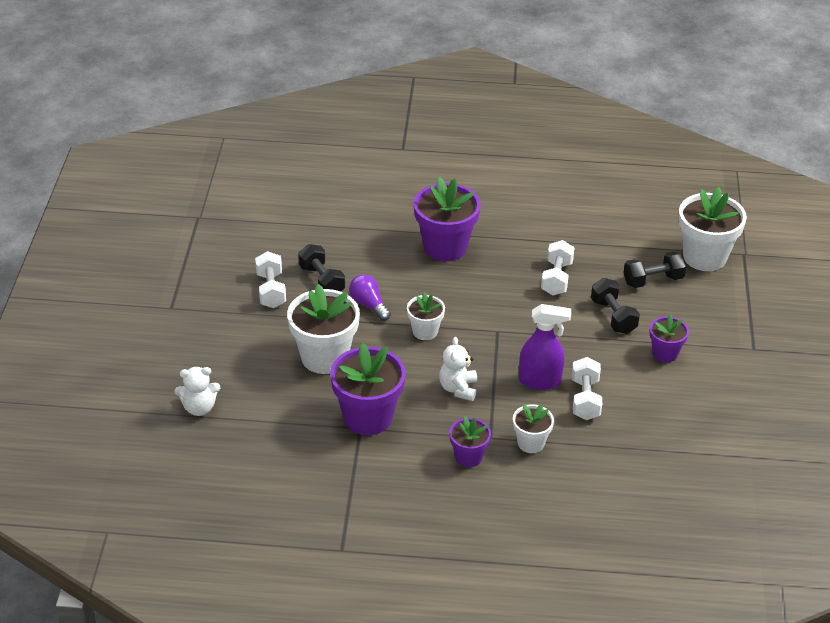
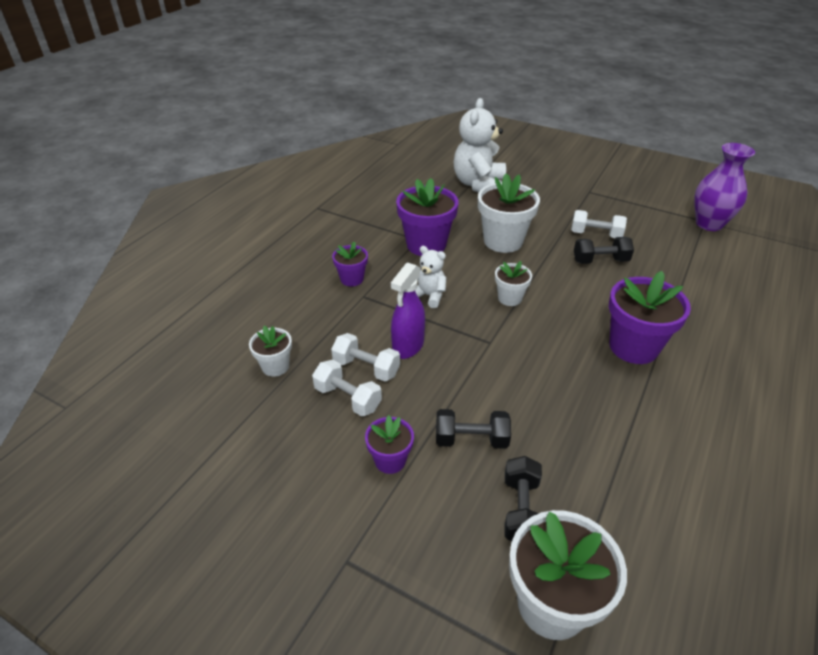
camera: 115 degrees right, 0 degrees up
white teddy bear [175,367,220,416] -> white teddy bear [454,98,506,192], size x1.90
purple light bulb [349,274,391,321] -> none
white flower pot [513,404,554,453] -> white flower pot moved to [249,326,292,377]
white dumbbell [541,240,575,295] -> white dumbbell moved to [312,360,382,417]
none -> purple vase [694,143,755,231]

